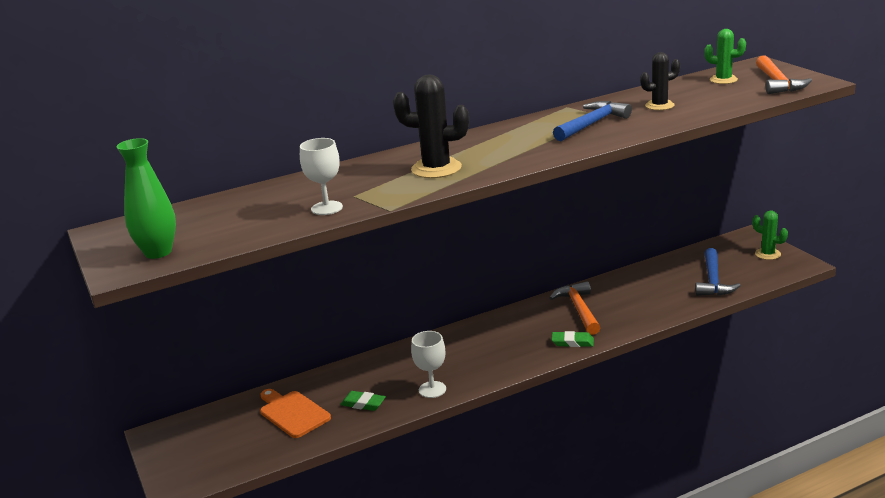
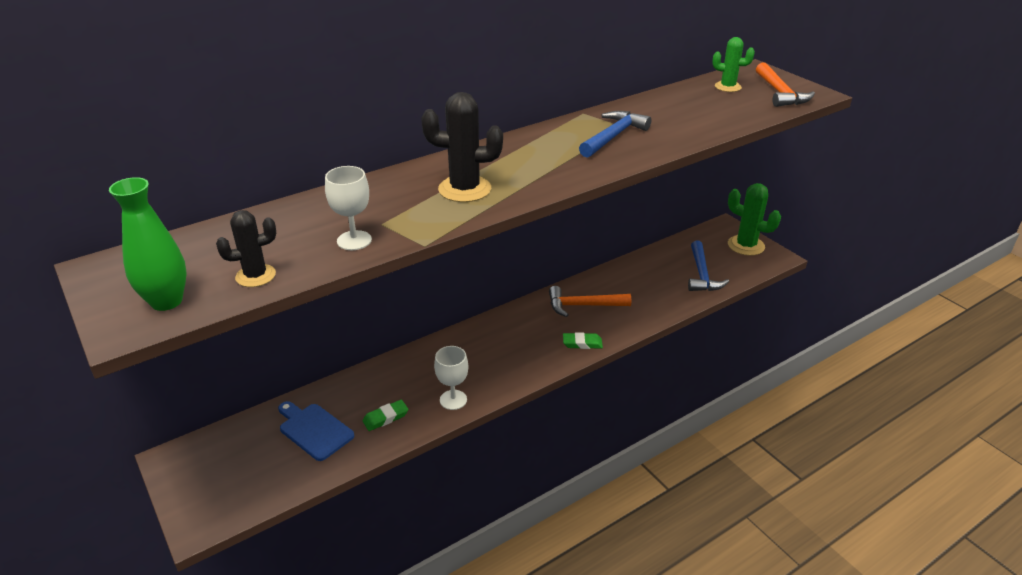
camera: 10 degrees left, 10 degrees up
orange cutting board [260,389,331,438] -> blue cutting board [278,401,354,461]
green eraser [340,391,386,411] -> green eraser turned 45 degrees counterclockwise [362,400,408,431]
orange hammer [549,281,600,335] -> orange hammer turned 75 degrees counterclockwise [549,286,631,317]
black cactus [640,52,680,110] -> black cactus moved to [216,210,276,287]
green cactus [752,210,788,260] -> green cactus [728,183,781,256], size x1.59

